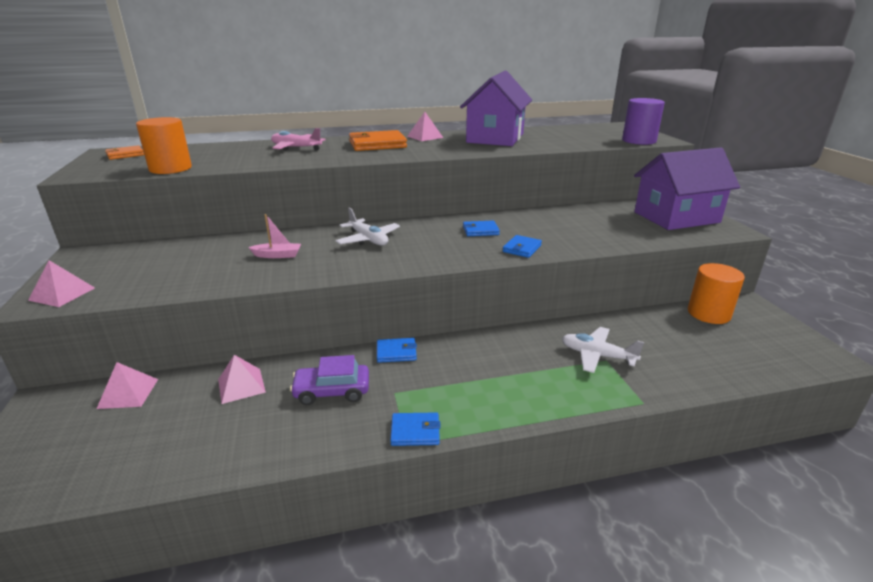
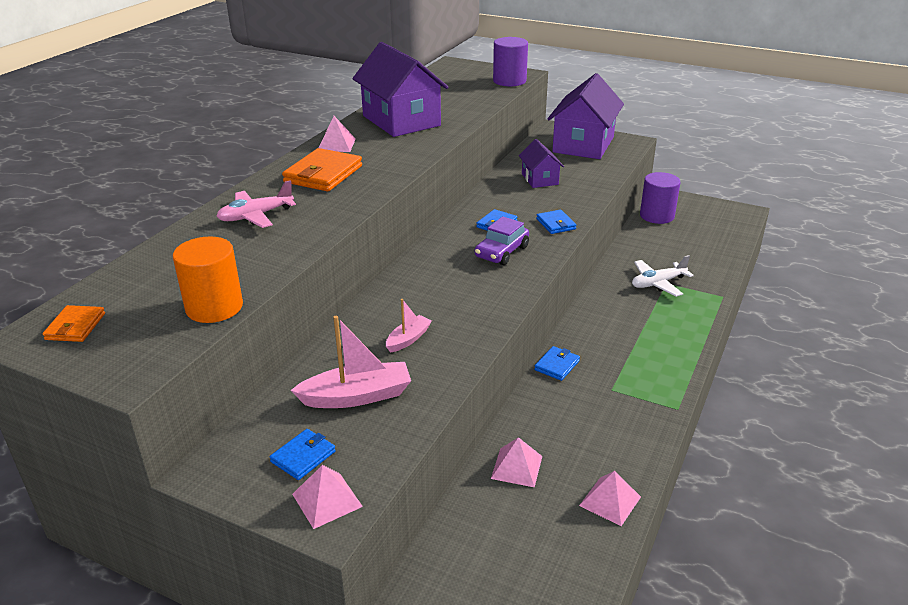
camera: 50 degrees left, 5 degrees up
pink pyramid [97,362,158,409] -> pink pyramid moved to [579,471,641,526]
purple car [290,355,369,405] -> purple car moved to [475,216,529,265]
white plane [335,207,400,245] -> none
blue wallet [390,412,441,446] -> blue wallet moved to [270,429,336,480]
orange cylinder [688,263,745,324] -> purple cylinder [640,172,680,224]
none -> pink boat [290,316,411,408]
none -> purple house [519,139,564,188]

